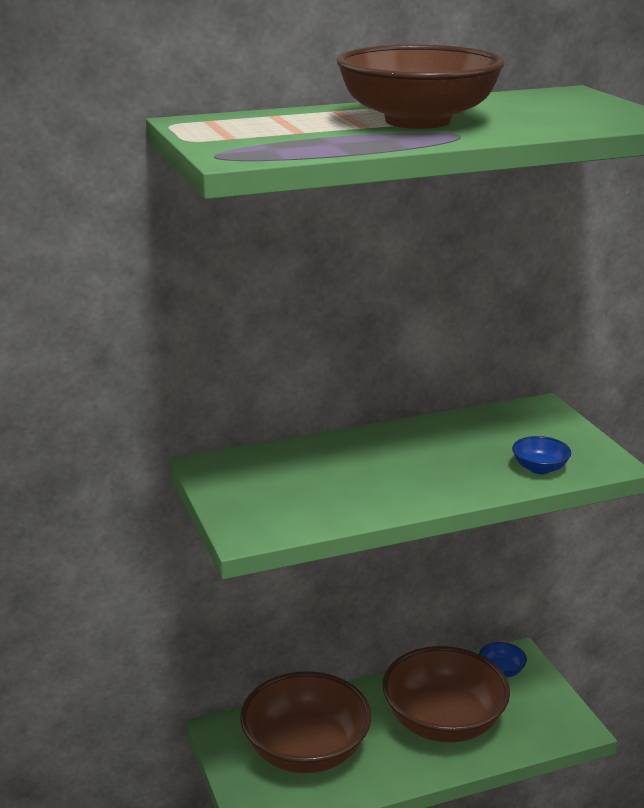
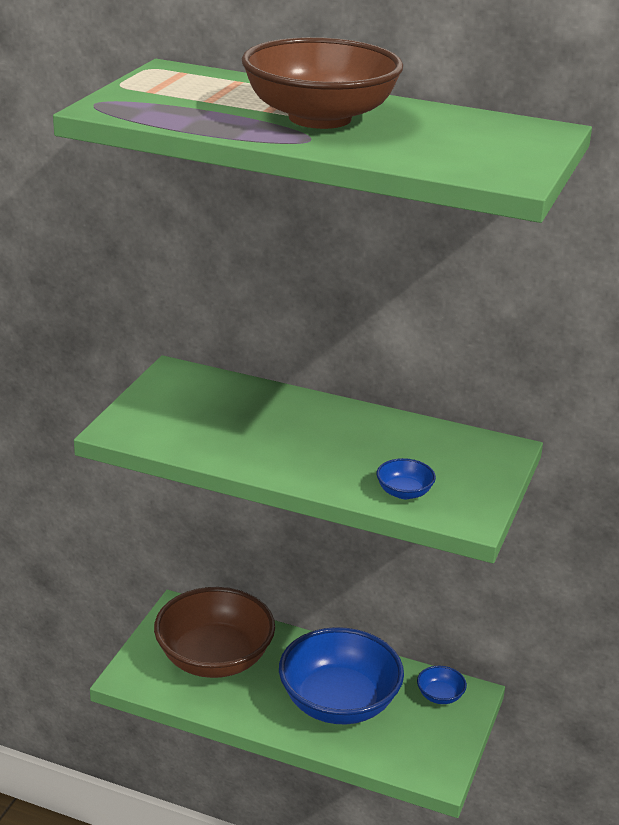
camera: 40 degrees right, 5 degrees up
brown bowl [382,646,510,743] -> blue bowl [279,627,404,724]

